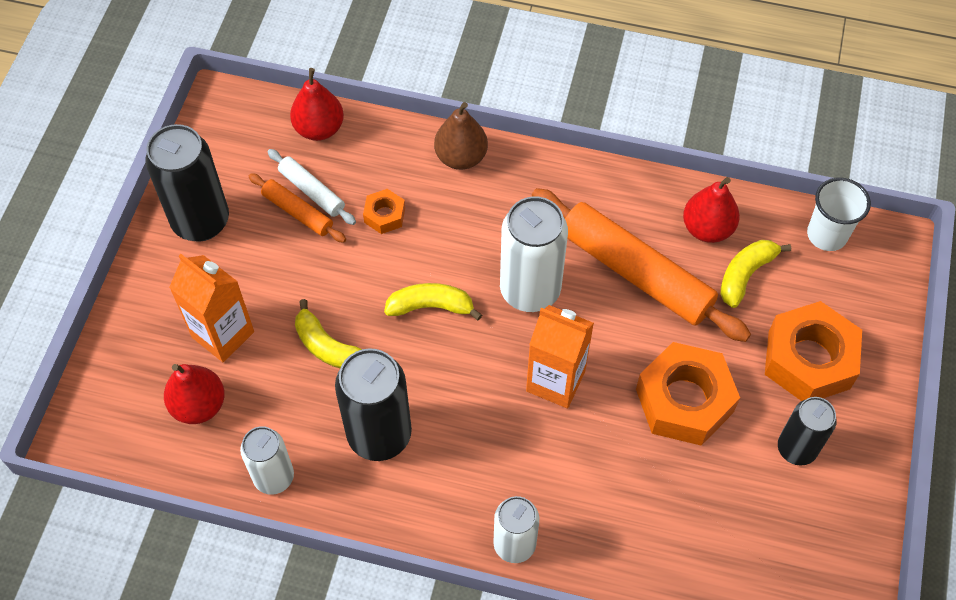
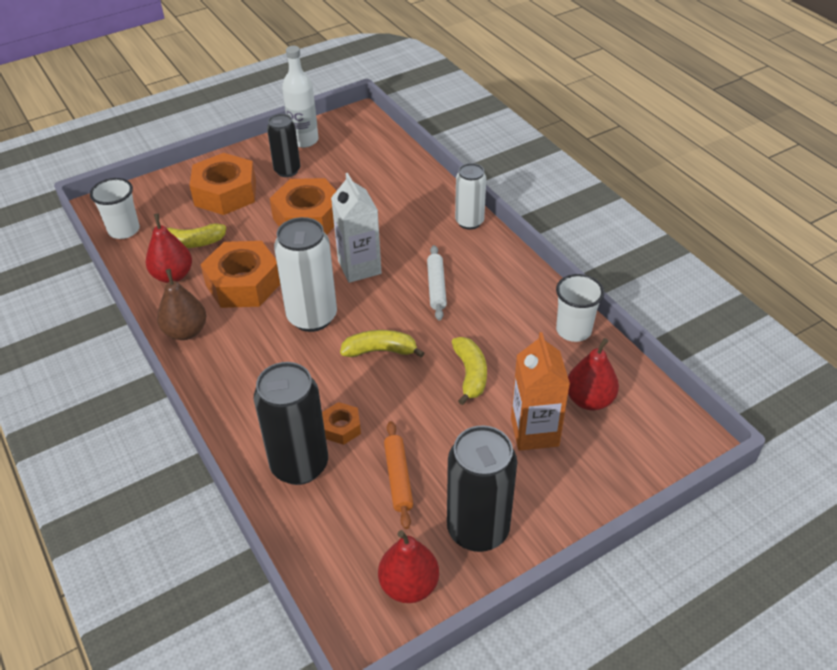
camera: 135 degrees left, 15 degrees down
white can [240,426,294,495] -> white cup [556,274,604,342]
white rolling pin [268,149,356,225] -> white rolling pin moved to [427,245,447,321]
red pear [290,68,344,141] -> red pear moved to [378,530,439,603]
black can [335,349,412,461] -> black can moved to [254,362,328,485]
yellow banana [384,283,482,320] -> yellow banana turned 135 degrees clockwise [340,330,424,358]
brown pear [434,102,488,170] -> brown pear moved to [157,269,206,340]
orange carton [526,305,594,408] -> white carton [331,173,382,283]
orange rolling pin [532,188,751,342] -> orange nut [200,241,280,308]
none -> white bottle [282,46,319,148]

